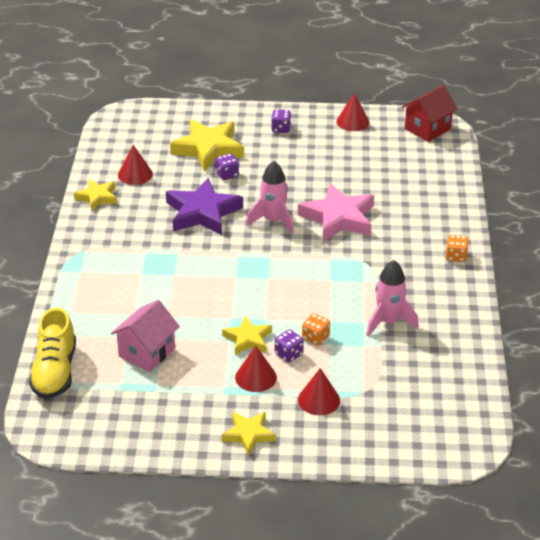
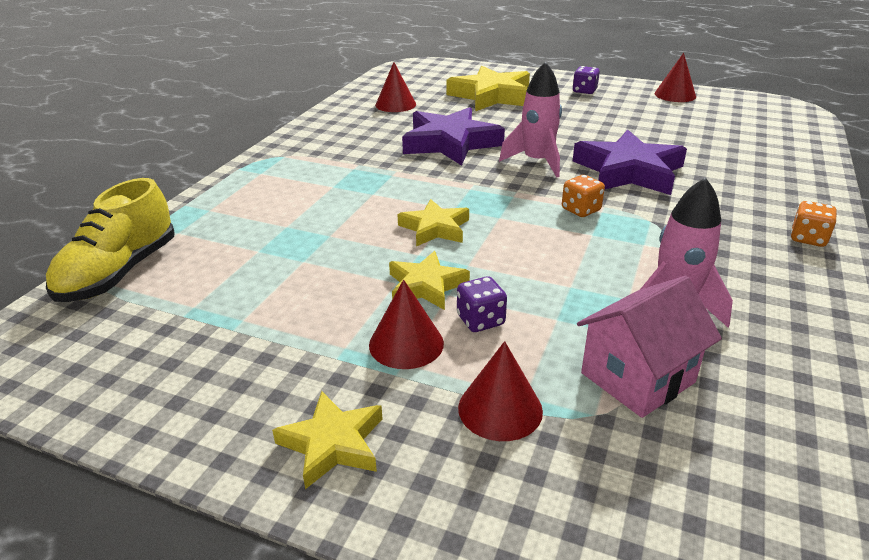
camera: 20 degrees right, 5 degrees down
yellow star [74,179,117,211] -> yellow star moved to [397,199,469,246]
pink house [111,300,180,372] -> pink house moved to [577,276,722,418]
purple dice [215,153,239,180] -> none
pink star [298,183,374,241] -> purple star [573,130,687,195]
orange dice [302,313,330,346] -> orange dice moved to [562,175,605,217]
red house [402,85,458,142] -> none

